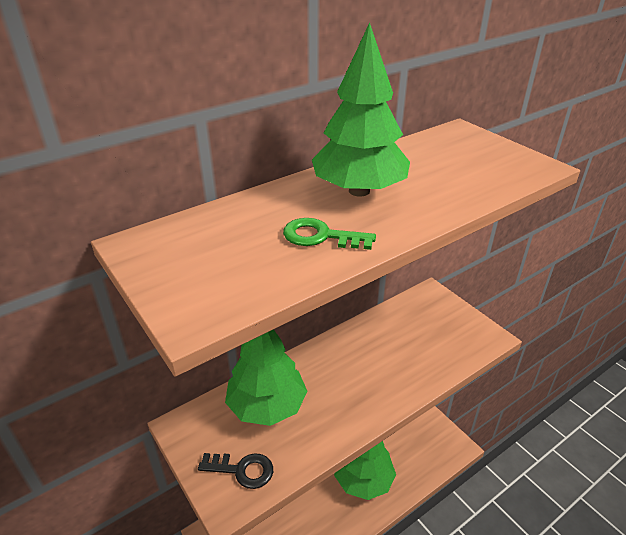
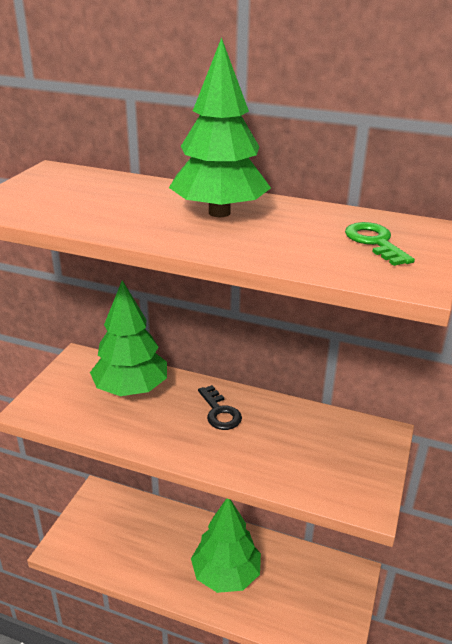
camera: 55 degrees right, 5 degrees down
black key [198,453,273,489] -> black key moved to [198,385,242,430]
green key [283,218,376,250] -> green key moved to [345,222,415,266]

